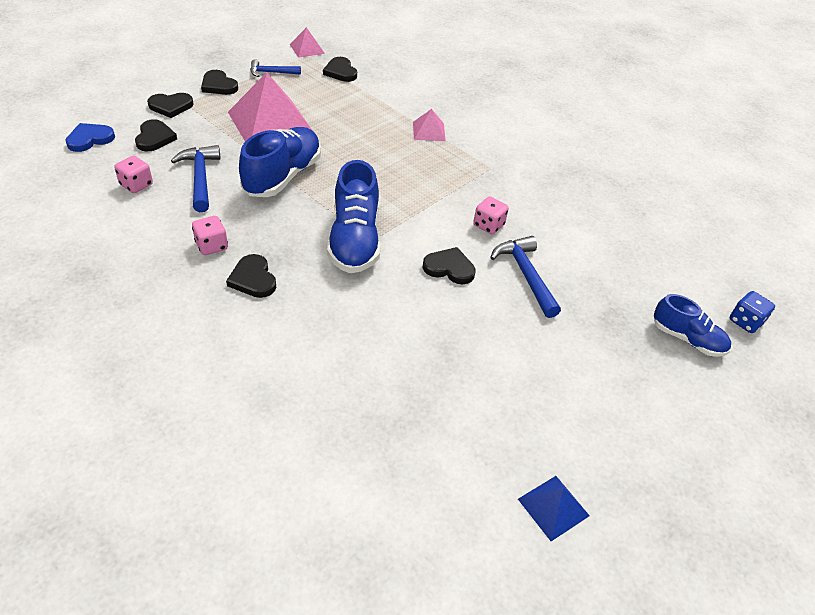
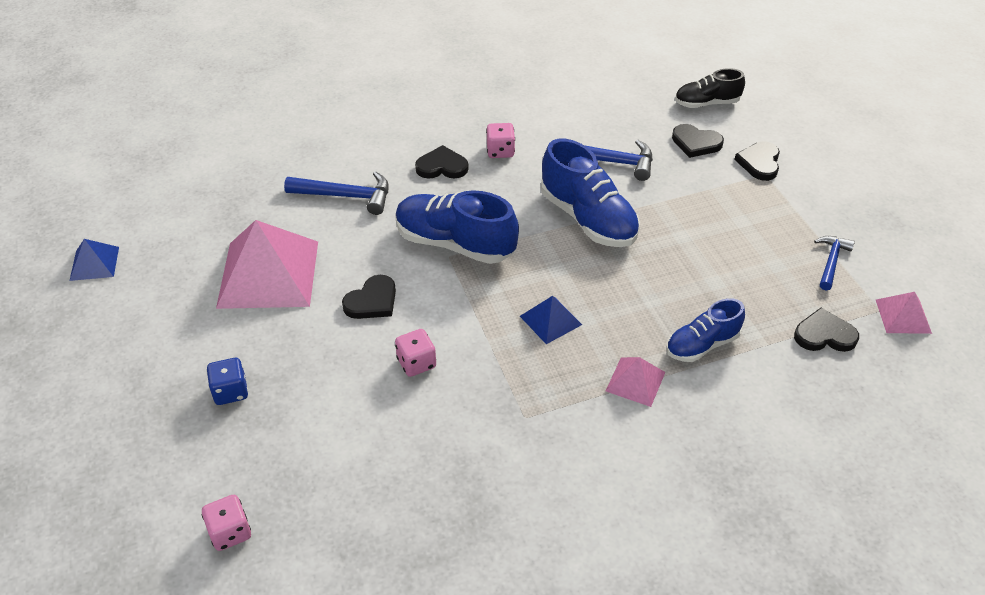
camera: 120 degrees right, 0 degrees up
blue heart [65,123,115,152] -> black shoe [675,68,745,108]
pink dice [114,156,153,193] -> pink dice moved to [202,495,251,551]
black heart [201,70,238,95] -> none
pink pyramid [228,72,313,142] -> pink pyramid moved to [216,220,318,309]
blue hammer [490,236,561,318] -> blue hammer moved to [284,171,389,215]
blue shoe [654,294,731,357] -> blue shoe moved to [666,298,745,362]
blue dice [730,291,775,333] -> blue dice moved to [207,358,248,405]
none -> blue pyramid [520,296,582,344]

